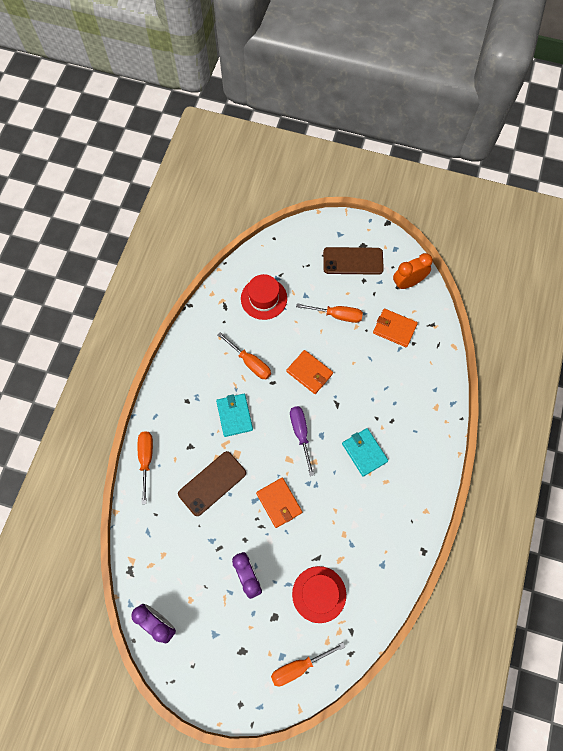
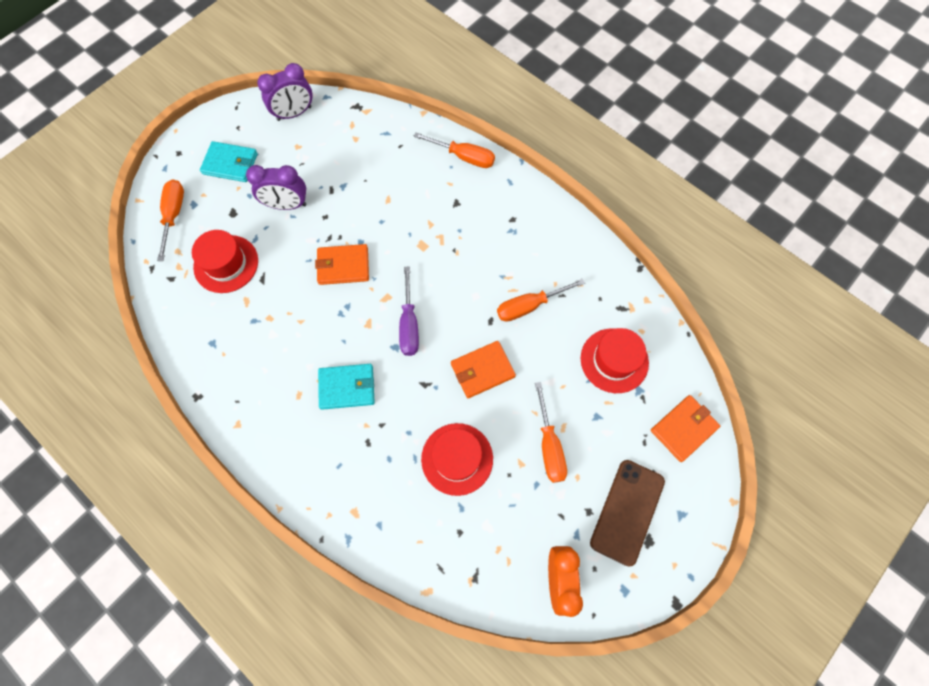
camera: 115 degrees right, 0 degrees up
brown phone [178,451,246,516] -> none
turquoise wallet [216,394,253,437] -> turquoise wallet moved to [200,141,258,182]
purple screwdriver [290,406,314,476] -> purple screwdriver turned 75 degrees clockwise [399,266,419,356]
orange screwdriver [296,303,363,323] -> orange screwdriver turned 45 degrees counterclockwise [535,382,567,483]
orange wallet [373,309,418,347] -> orange wallet moved to [651,395,720,462]
none -> red hat [421,423,493,496]

